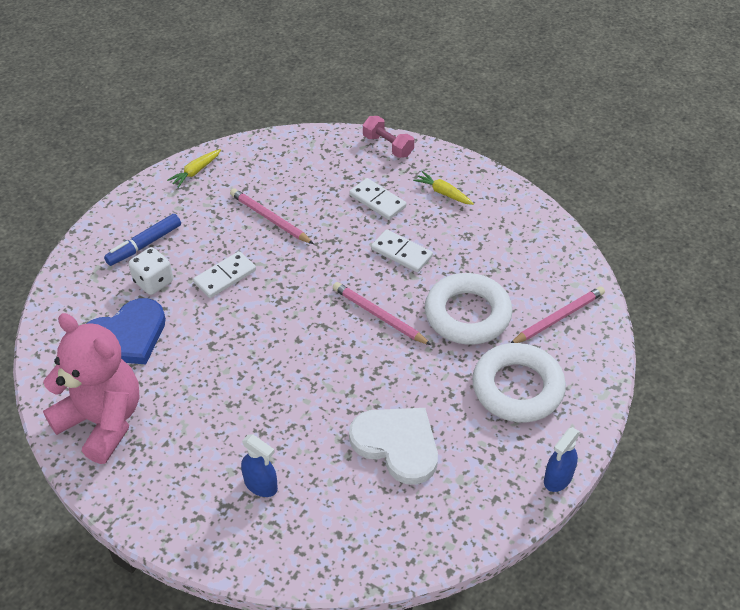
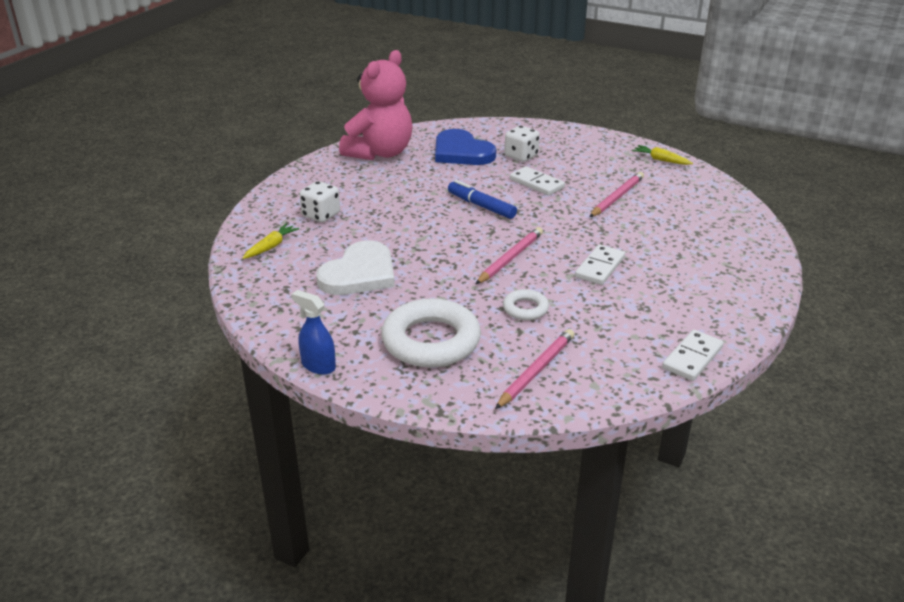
camera: 85 degrees right, 15 degrees down
blue marker [104,214,181,266] -> blue marker moved to [448,180,517,219]
blue spray bottle [241,434,278,497] -> white dice [300,181,340,222]
white domino [349,178,406,220] -> white domino moved to [662,330,724,381]
pink dumbbell [363,116,414,158] -> none
yellow carrot [413,171,474,205] -> yellow carrot moved to [243,224,299,259]
white ring [425,273,513,345] -> white ring [503,289,549,320], size x0.49
pink pencil [511,286,605,343] -> pink pencil turned 105 degrees counterclockwise [495,329,575,409]

